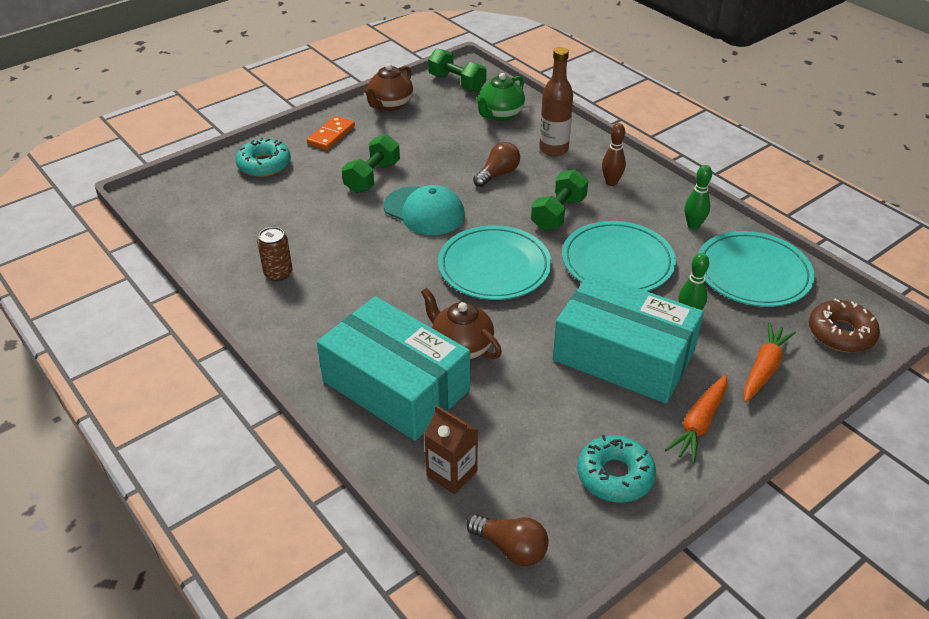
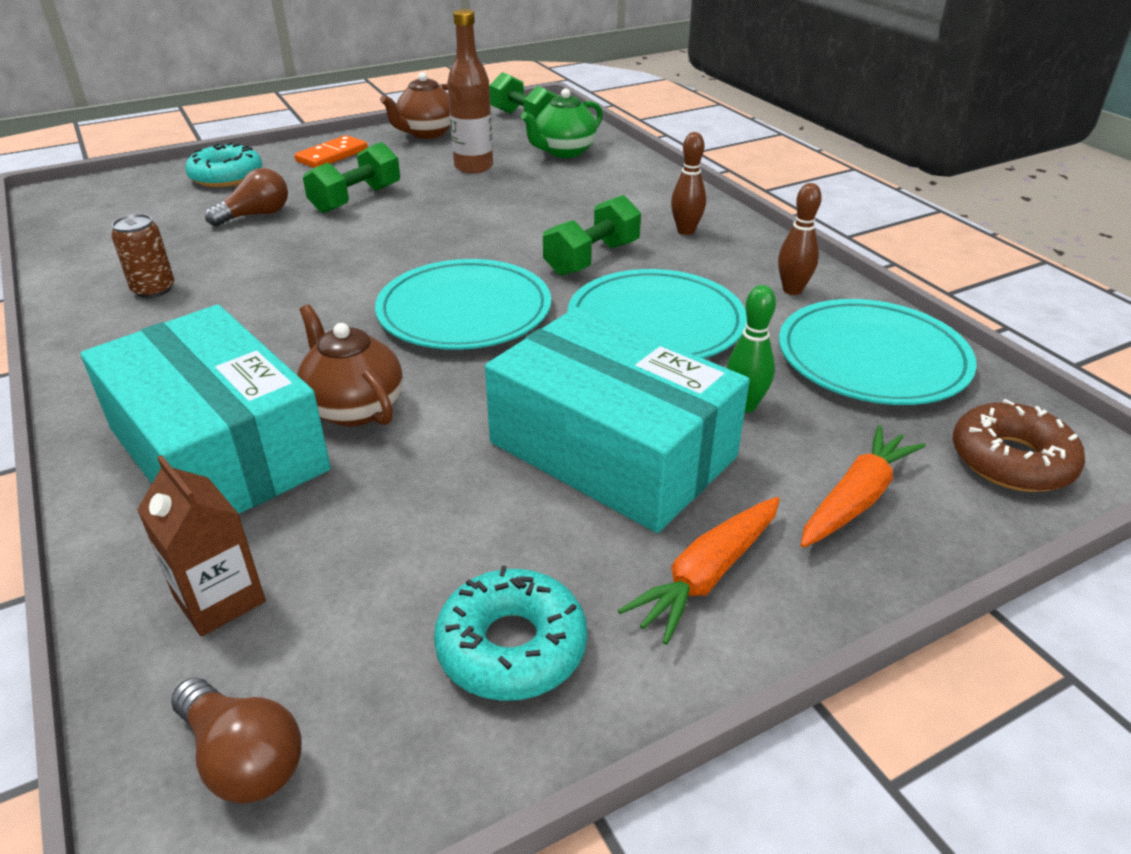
camera: 10 degrees right, 5 degrees down
turquoise cap [384,185,465,235] -> none
brown light bulb [473,142,520,187] -> brown light bulb moved to [205,168,288,226]
brown bottle [539,47,573,156] -> brown bottle moved to [447,9,493,174]
green bowling pin [685,165,712,230] -> brown bowling pin [778,183,822,295]

